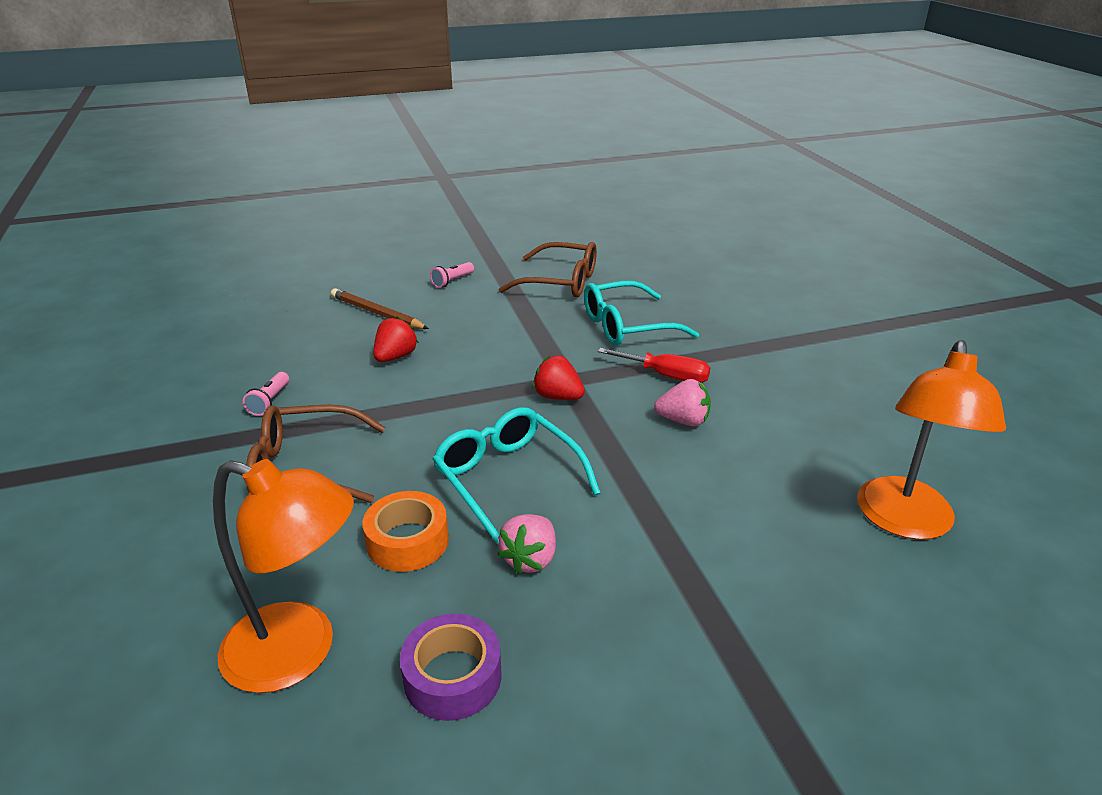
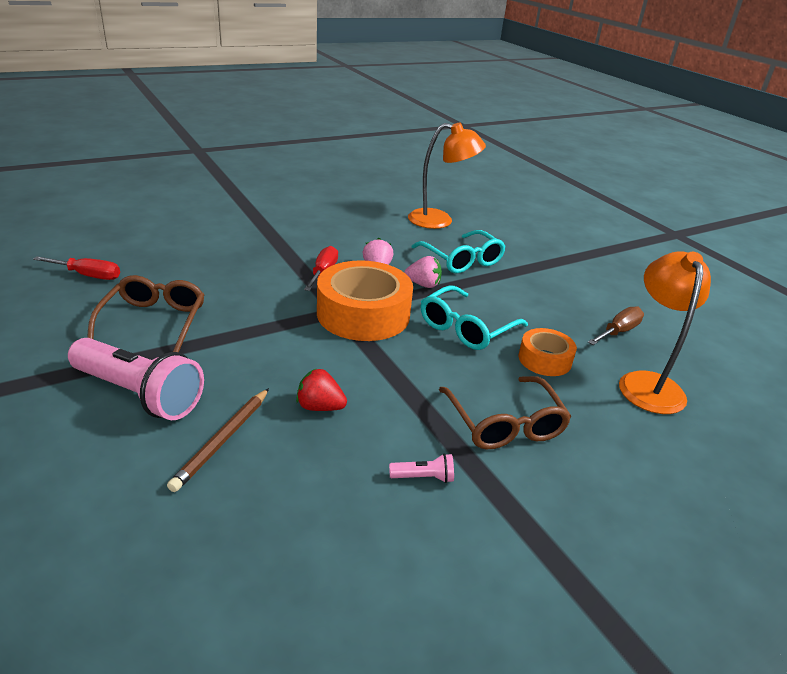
camera: 105 degrees left, 0 degrees up
purple tape [400,614,501,721] -> brown screwdriver [588,306,644,345]
pink flashlight [430,262,474,288] -> pink flashlight [68,338,204,420], size x2.48
pink strawberry [498,514,556,574] -> pink strawberry moved to [404,256,442,288]
red strawberry [532,355,585,400] -> orange tape [317,260,413,341]
turquoise glasses [584,281,699,346] -> turquoise glasses moved to [411,230,506,273]
none -> red screwdriver [33,256,120,280]

